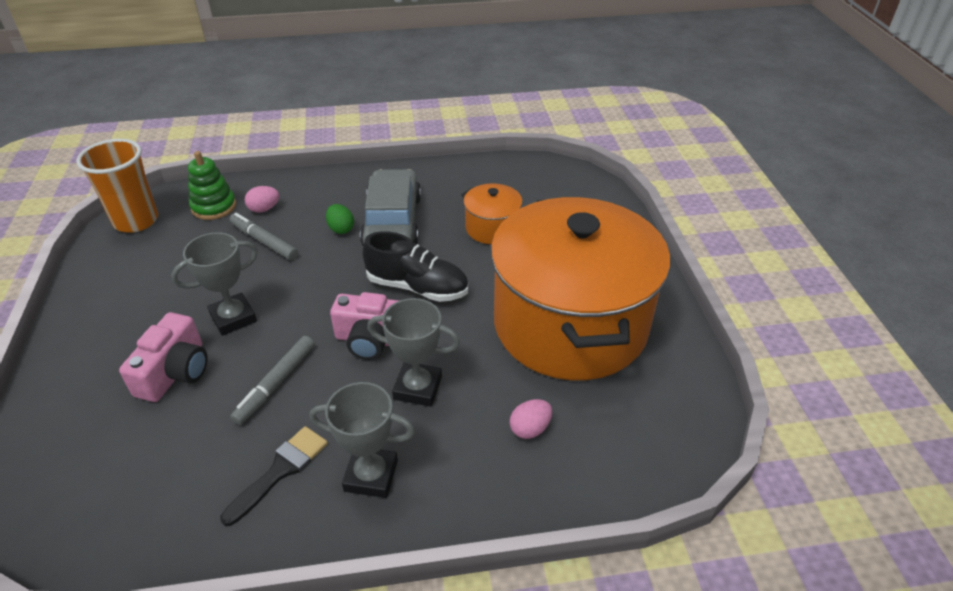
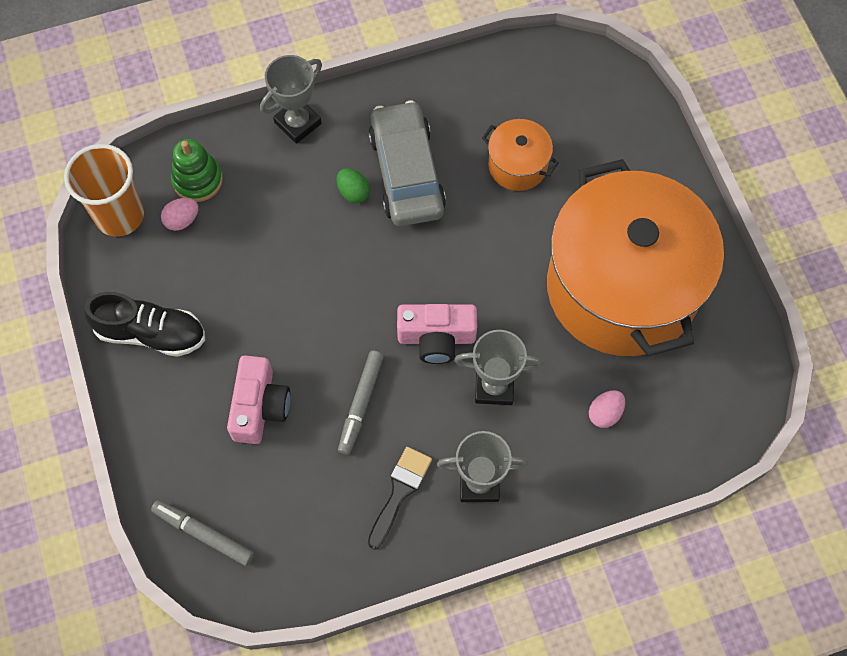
camera: 10 degrees left, 25 degrees up
grey trophy [171,232,258,336] -> grey trophy moved to [260,55,322,144]
grey marker [229,213,298,260] -> grey marker moved to [151,500,254,566]
pink egg [245,186,279,213] -> pink egg moved to [161,198,198,231]
black shoe [362,231,468,302] -> black shoe moved to [84,292,205,357]

